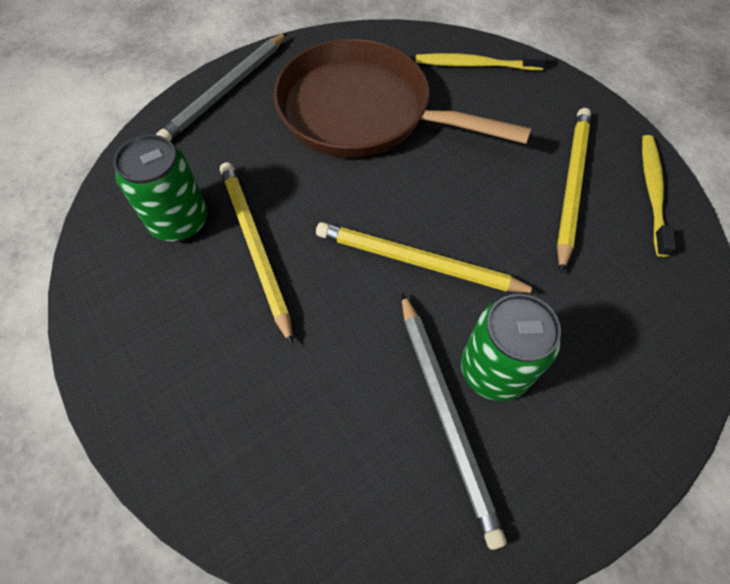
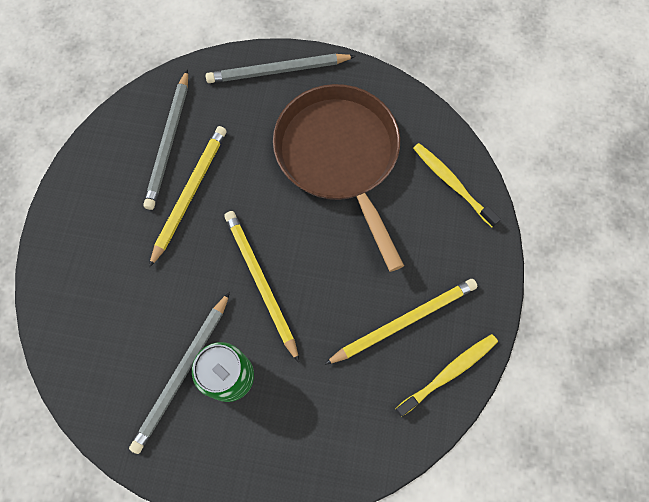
camera: 45 degrees right, 10 degrees up
green can [114,135,208,241] -> grey pencil [143,69,188,210]

